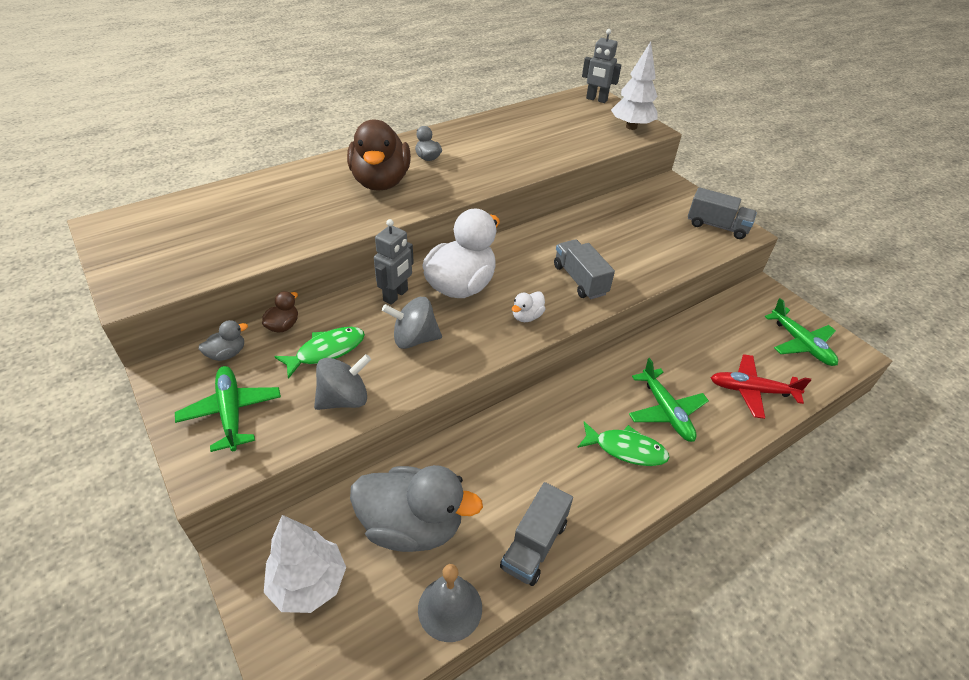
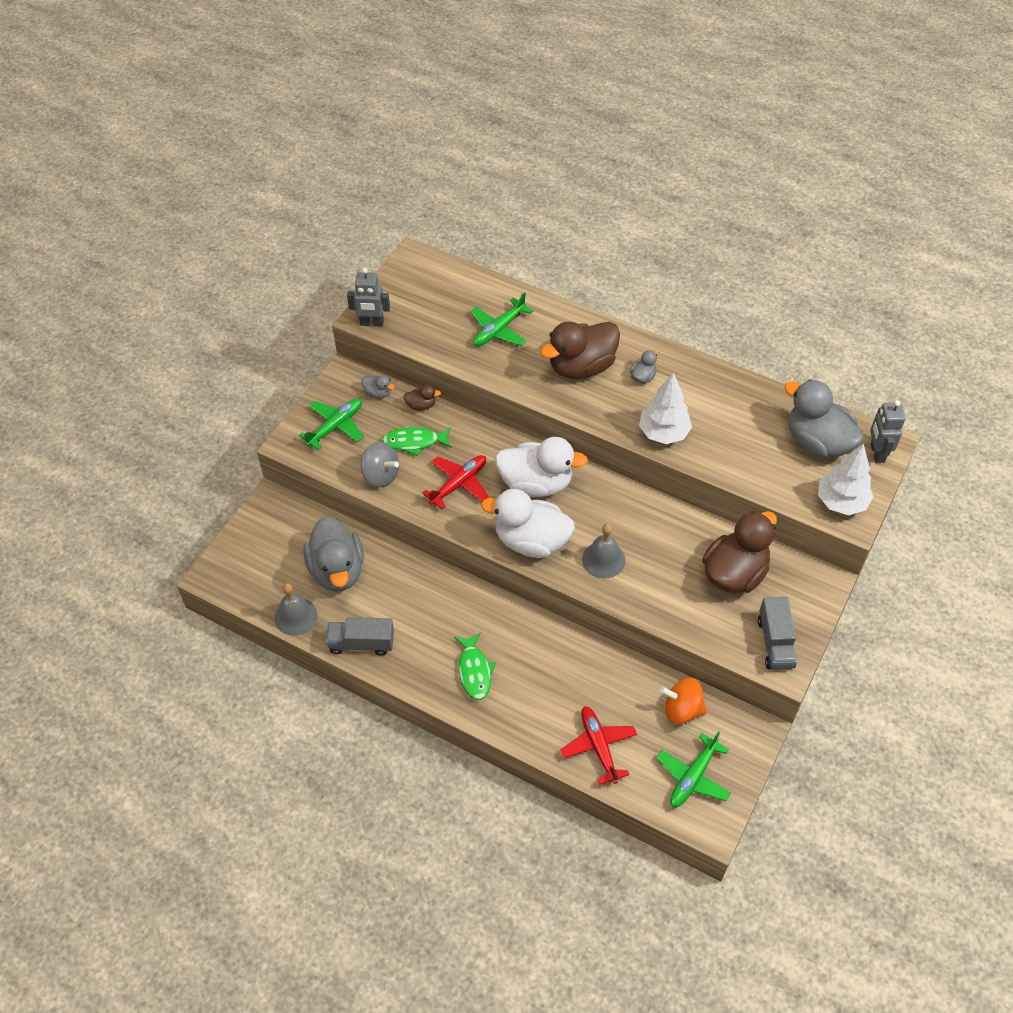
camera: 65 degrees right, 10 degrees up
white tree [264,515,346,613] -> white tree moved to [639,373,692,444]
green fish [274,327,365,379] -> green fish turned 150 degrees clockwise [382,427,452,456]
grey robot [374,219,414,305] -> grey robot moved to [347,268,390,327]
grey spinning top [382,297,442,349] -> red plane [422,455,489,510]
white duck [512,291,545,322] -> white duck [481,489,575,558], size x2.32
grey truck [554,239,615,299] -> grey bell [582,524,626,579]
green plane [629,358,709,442] -> green plane moved to [470,292,533,346]
none -> orange spinning top [660,678,707,725]
none -> brown duck [702,511,777,593]
none -> grey duck [784,379,864,458]

